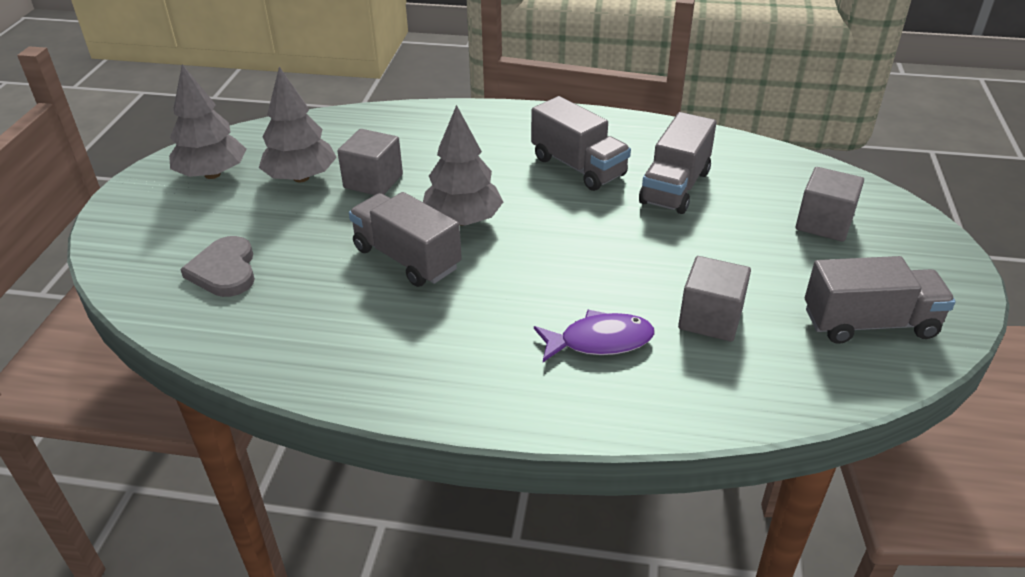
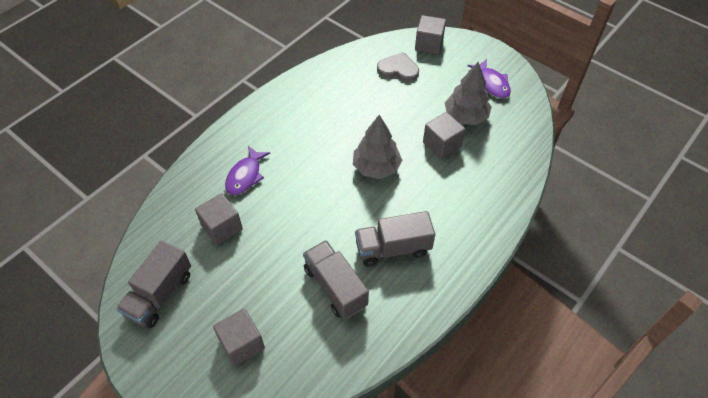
camera: 120 degrees right, 15 degrees up
grey tree [169,64,247,179] -> purple fish [468,59,511,98]
grey truck [349,192,462,287] -> none
none -> grey cube [415,15,446,54]

